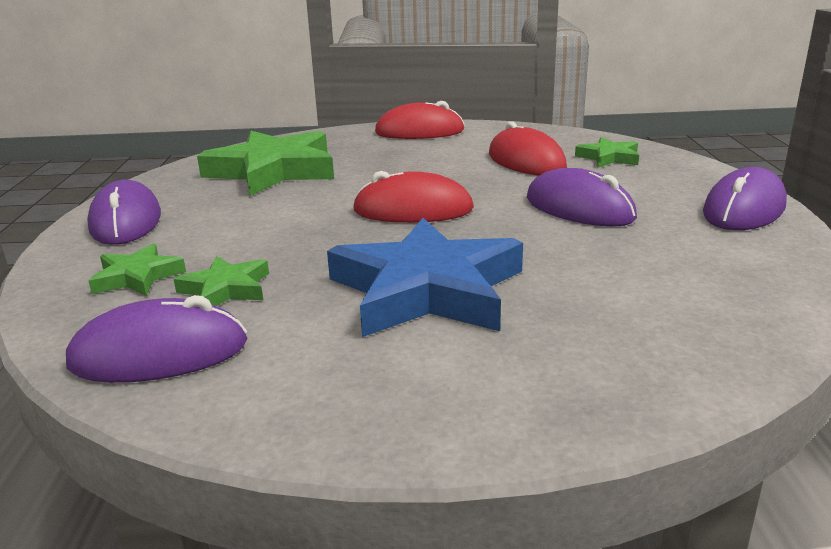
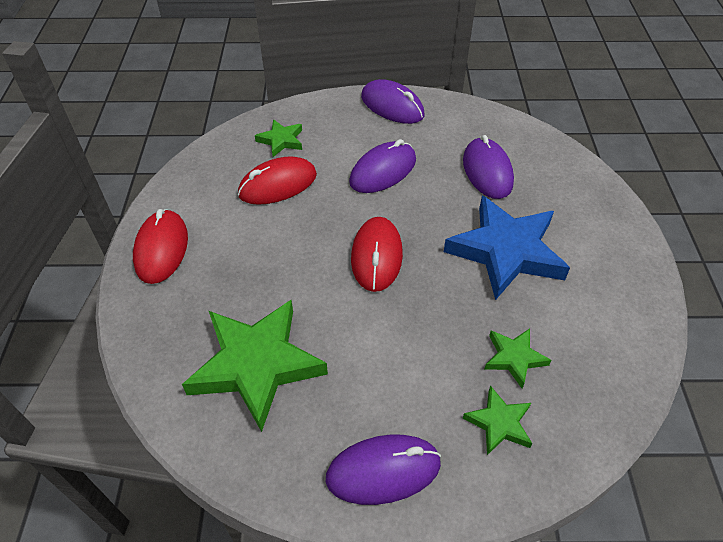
camera: 90 degrees left, 25 degrees up
purple mouse [66,295,247,383] -> purple mouse moved to [463,135,514,199]

